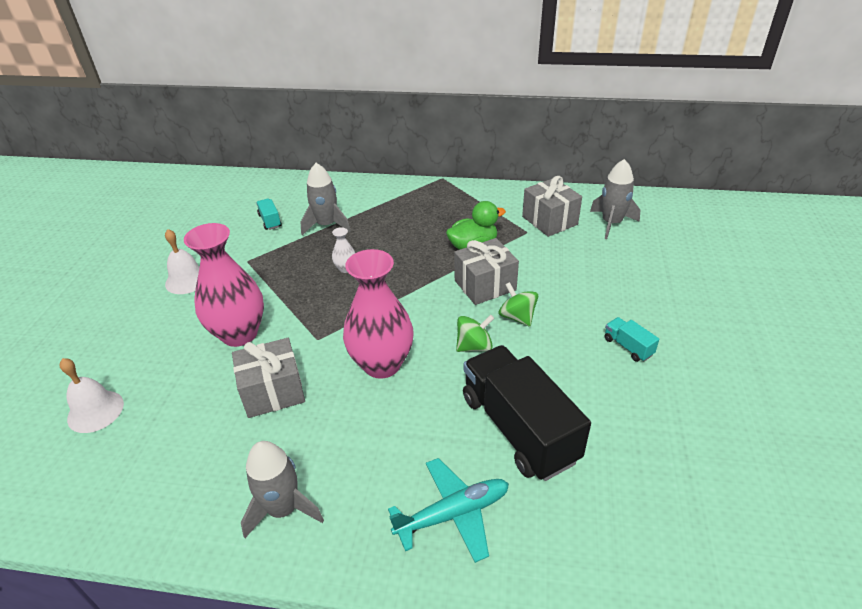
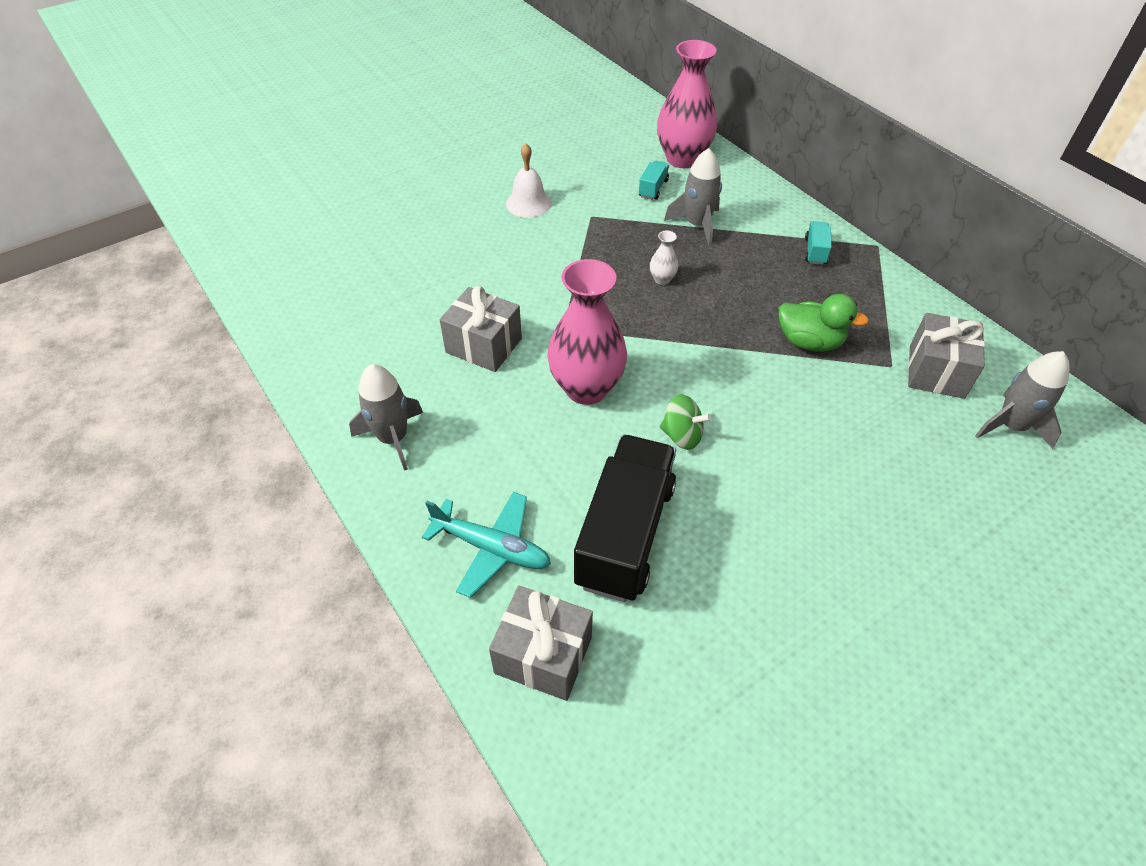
camera: 45 degrees right, 10 degrees up
white bell [60,358,124,433] -> none
pink vase [184,223,264,347] -> pink vase moved to [657,40,717,168]
grey gift [454,238,519,305] -> grey gift moved to [489,586,593,701]
green spinning top [499,282,538,327] -> none
turquoise truck [605,317,659,362] -> turquoise truck moved to [805,221,832,265]

